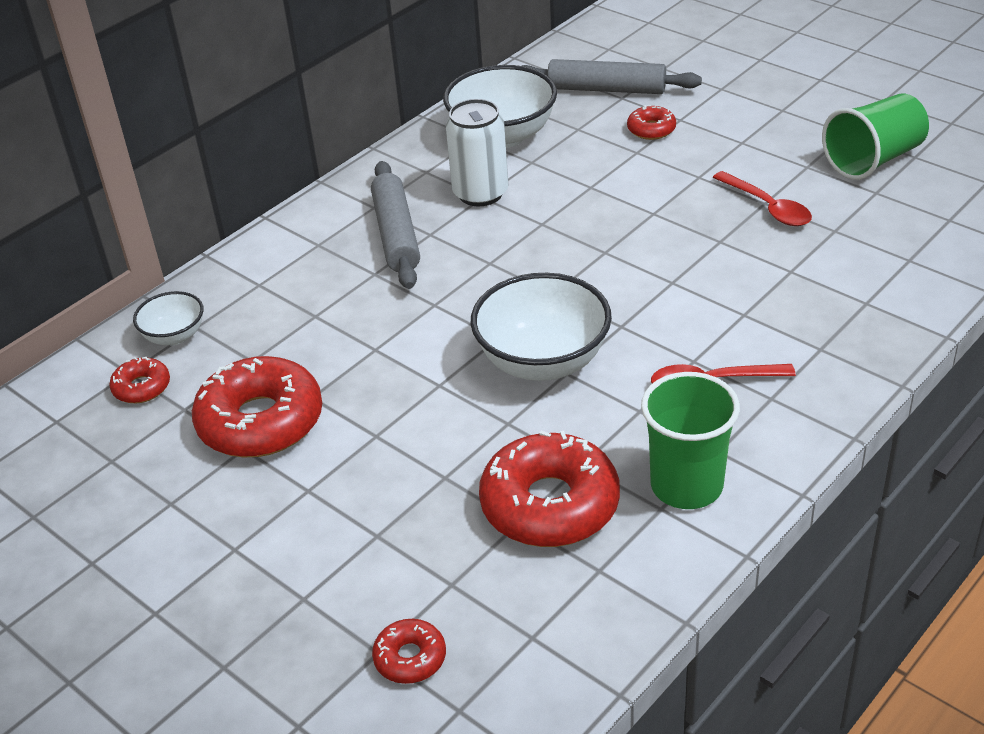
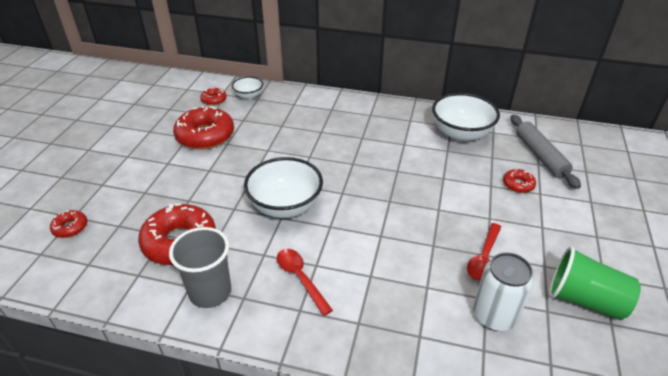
camera: 60 degrees right, 0 degrees up
grey rolling pin [371,161,420,289] -> none
white can [446,99,508,206] -> white can moved to [473,252,534,331]
green cup [641,372,740,509] -> grey cup [169,227,231,308]

